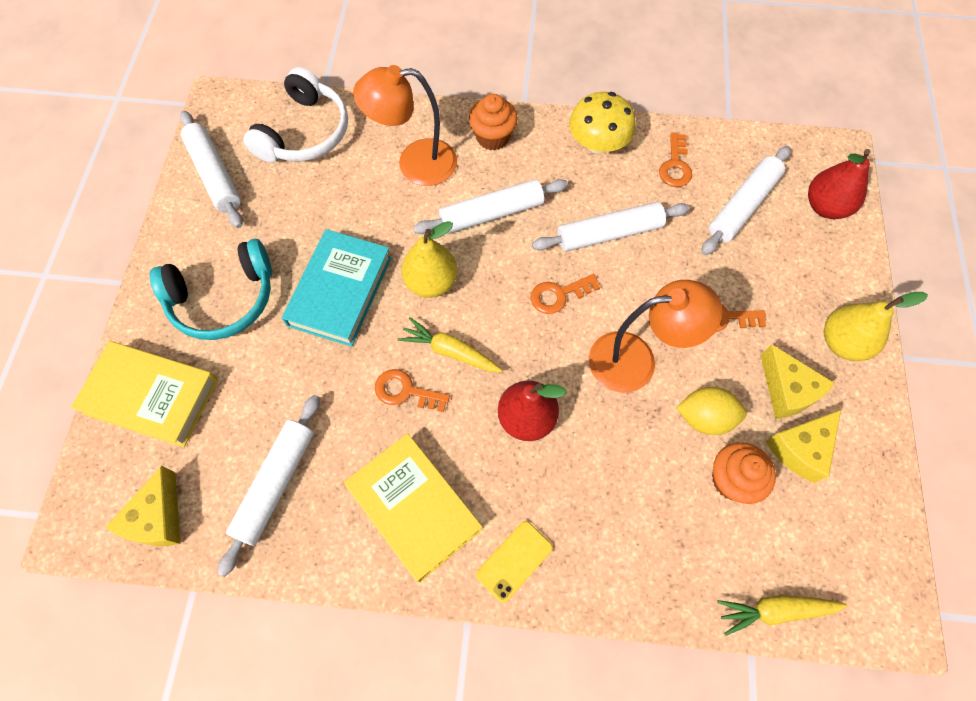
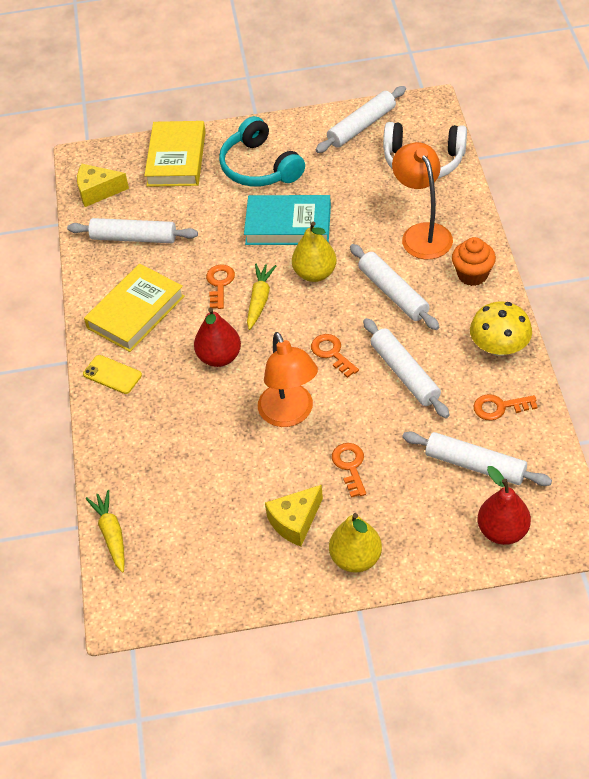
camera: 80 degrees right, 15 degrees down
yellow lemon [676,387,747,435] -> none
orange cupcake [712,443,776,504] -> none
yellow cheese [766,410,841,483] -> none

